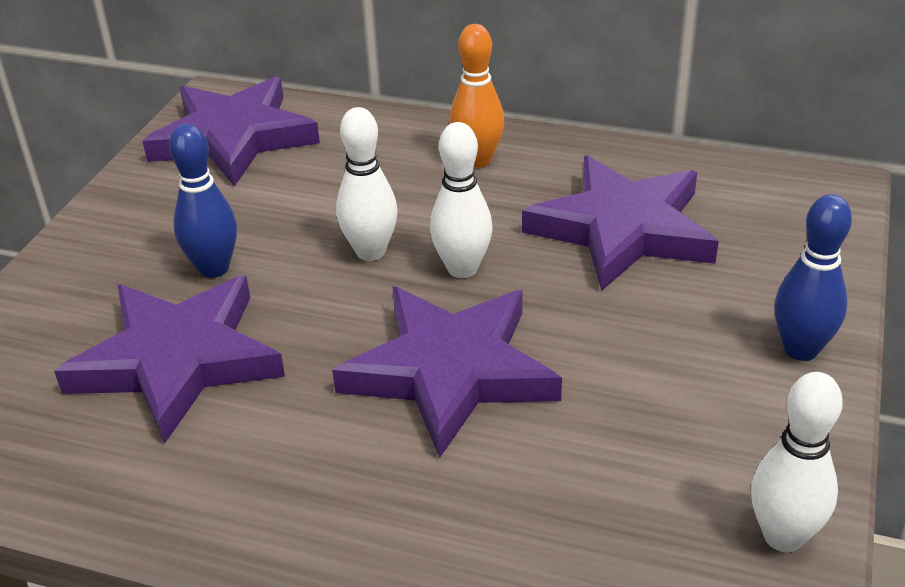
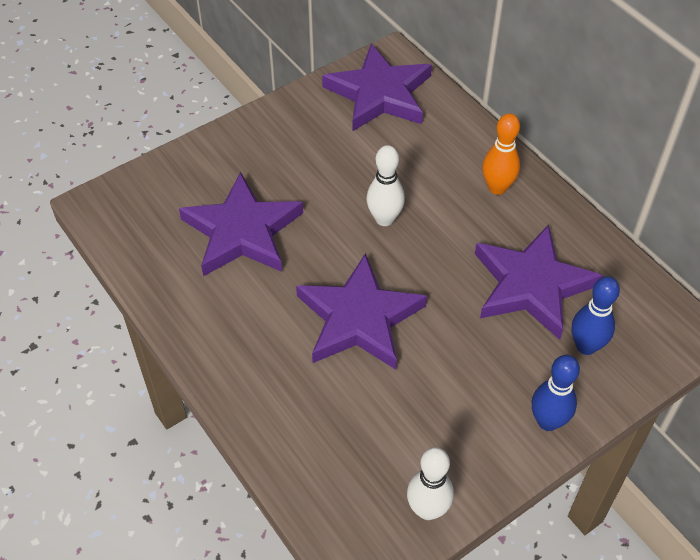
camera: 35 degrees right, 15 degrees up
blue bowling pin [169,124,237,278] -> blue bowling pin moved to [572,276,620,355]
white bowling pin [430,122,492,278] -> none

